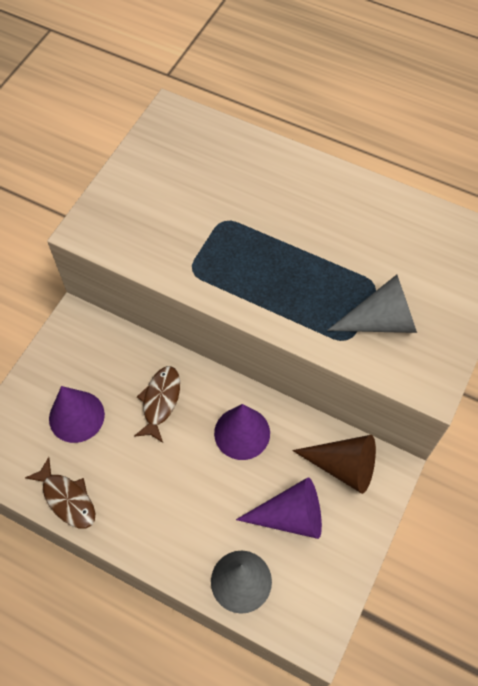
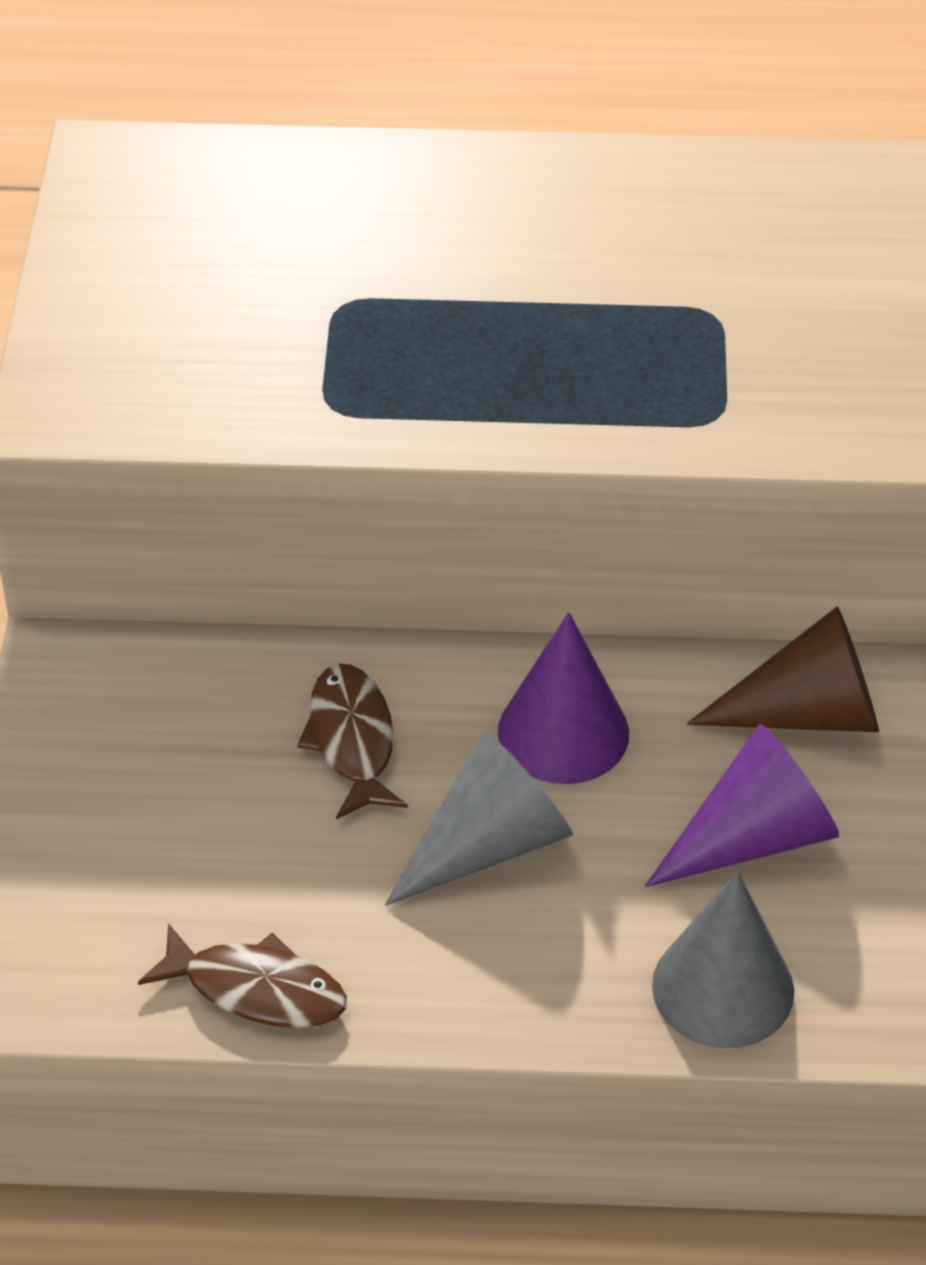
camera: 25 degrees left, 15 degrees down
purple cone [49,386,105,443] -> none
grey cone [327,275,417,333] -> grey cone moved to [385,730,573,906]

